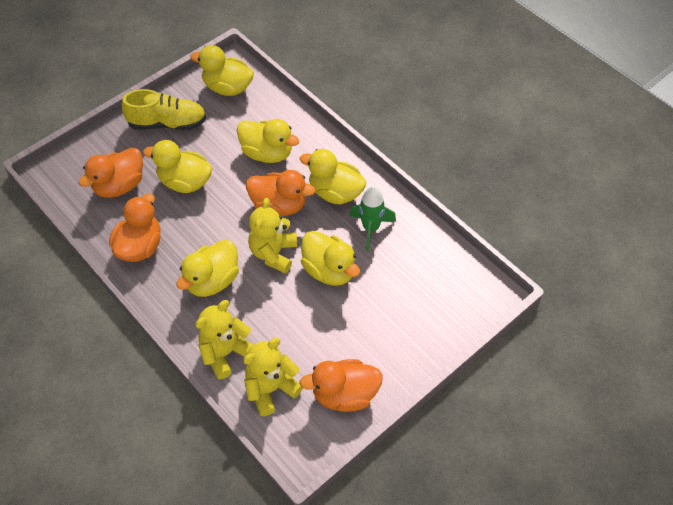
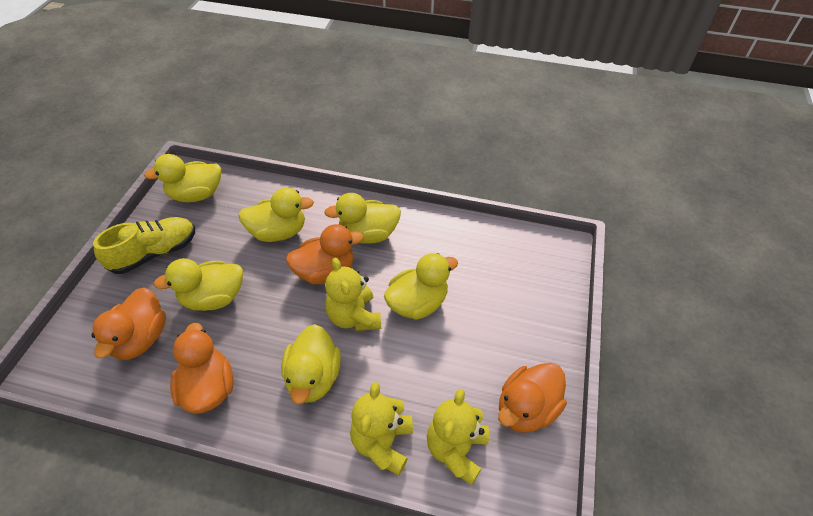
camera: 35 degrees left, 5 degrees down
yellow duck [301,231,360,286] -> yellow duck turned 45 degrees counterclockwise [384,253,458,320]
green rocket [349,186,396,251] -> none

